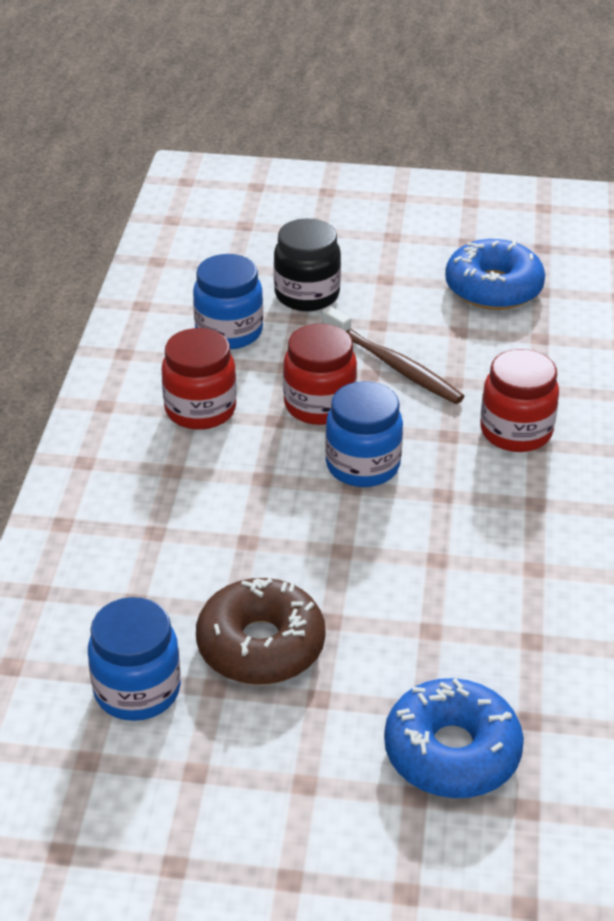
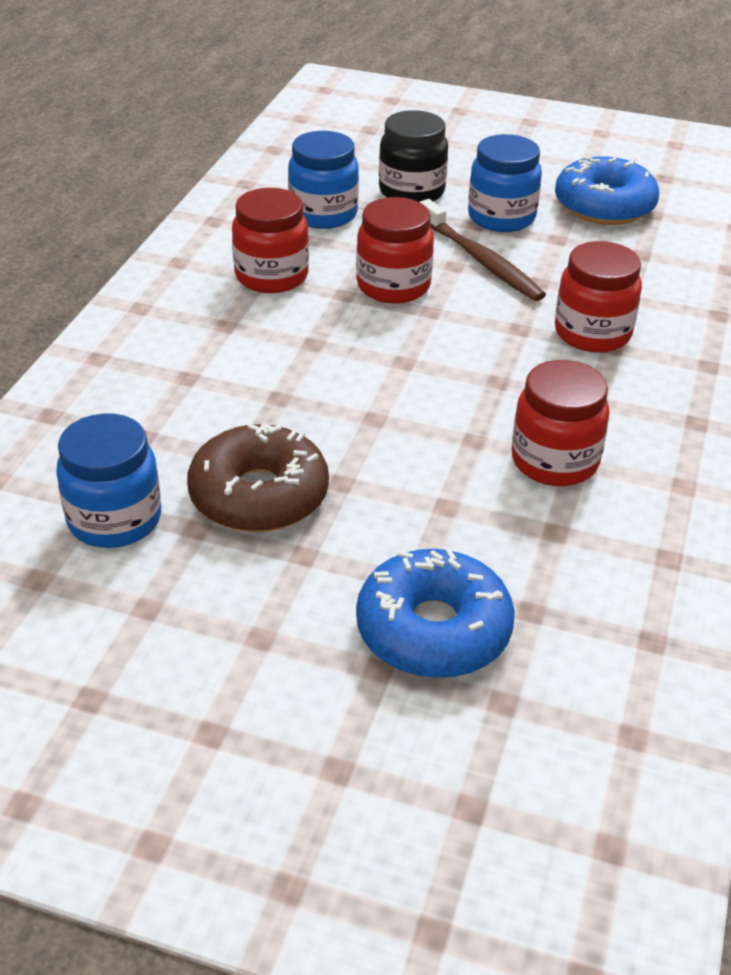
camera: 10 degrees right, 0 degrees up
blue jar [325,381,403,487] -> blue jar moved to [468,134,542,232]
none -> red jar [511,360,610,486]

